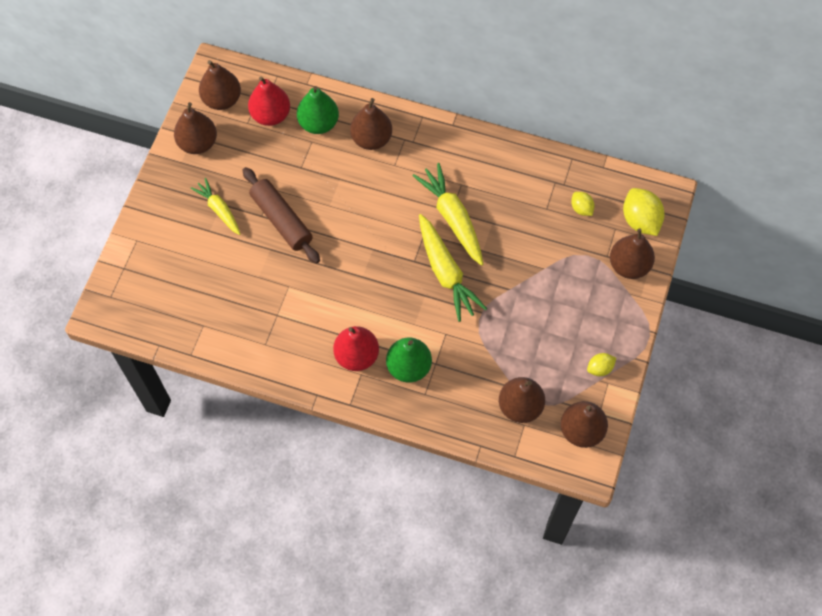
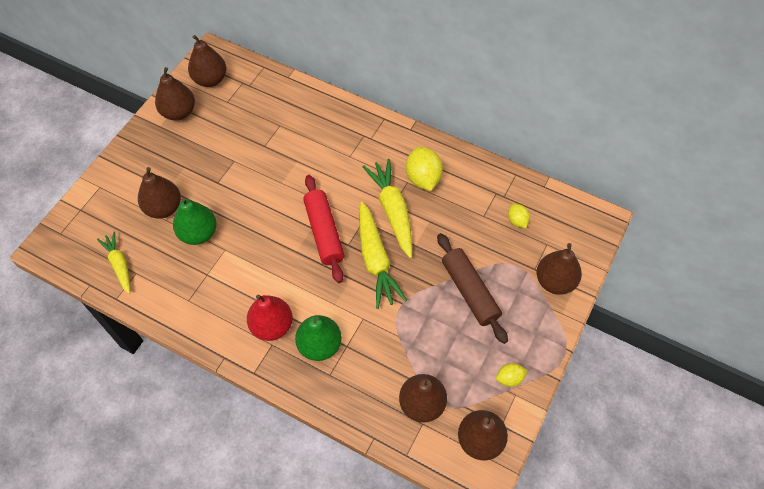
camera: 10 degrees right, 5 degrees down
yellow carrot [191,178,240,235] -> yellow carrot moved to [97,231,130,294]
brown rolling pin [243,167,320,264] -> brown rolling pin moved to [437,233,508,344]
red pear [248,77,290,126] -> none
green pear [297,86,339,134] -> green pear moved to [173,198,217,245]
brown pear [350,98,392,150] -> brown pear moved to [138,167,181,218]
yellow lemon [623,188,665,236] -> yellow lemon moved to [406,147,443,191]
none -> red rolling pin [303,175,345,283]

